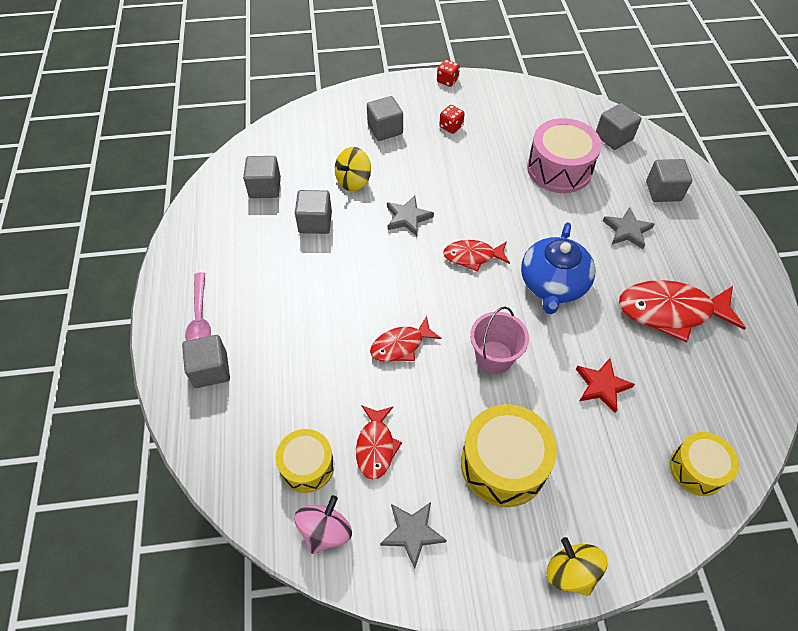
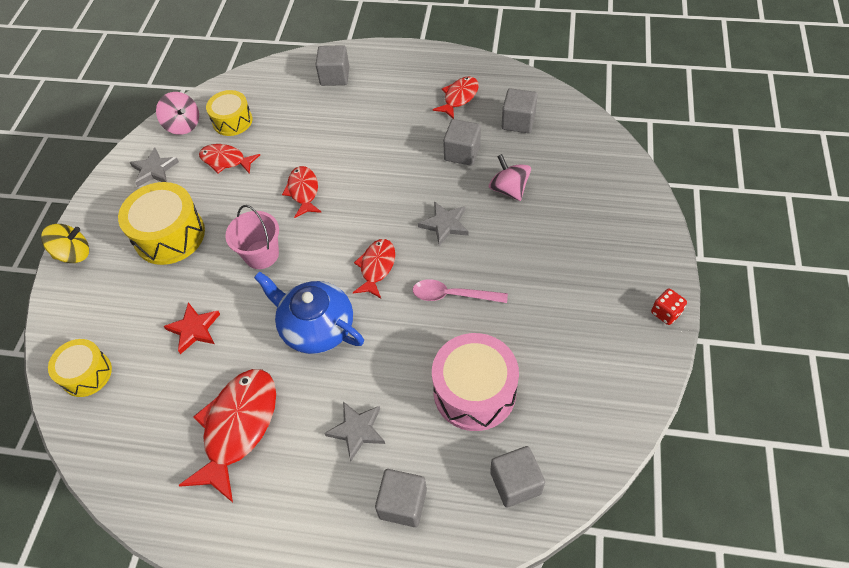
camera: 110 degrees right, 0 degrees up
pink spoon [185,272,211,341] -> pink spoon moved to [413,279,508,303]
yellow spinning top [335,147,371,191] -> pink spinning top [489,154,531,201]
grey cube [367,96,403,141] -> none
red dice [439,105,465,134] -> none
none -> red fish [433,76,479,119]

